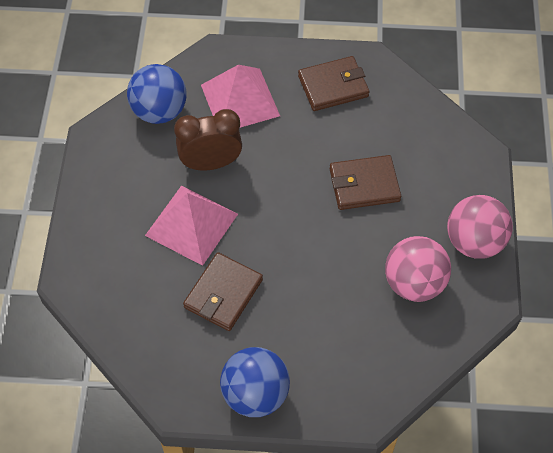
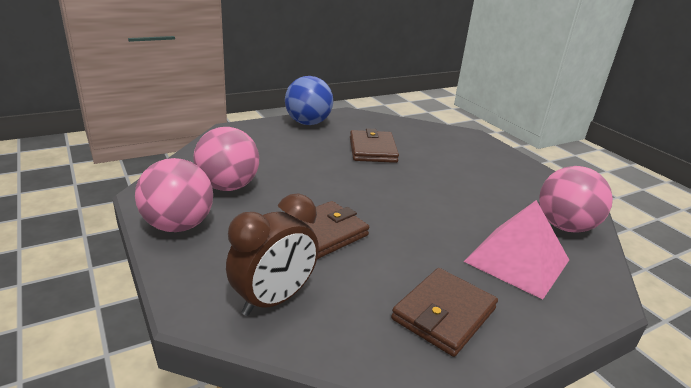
camera: 145 degrees right, 30 degrees down
blue ball [127,64,187,124] -> pink ball [539,166,613,233]
pink pyramid [145,185,238,266] -> none
brown clock [174,109,242,170] -> brown clock moved to [226,193,319,316]

